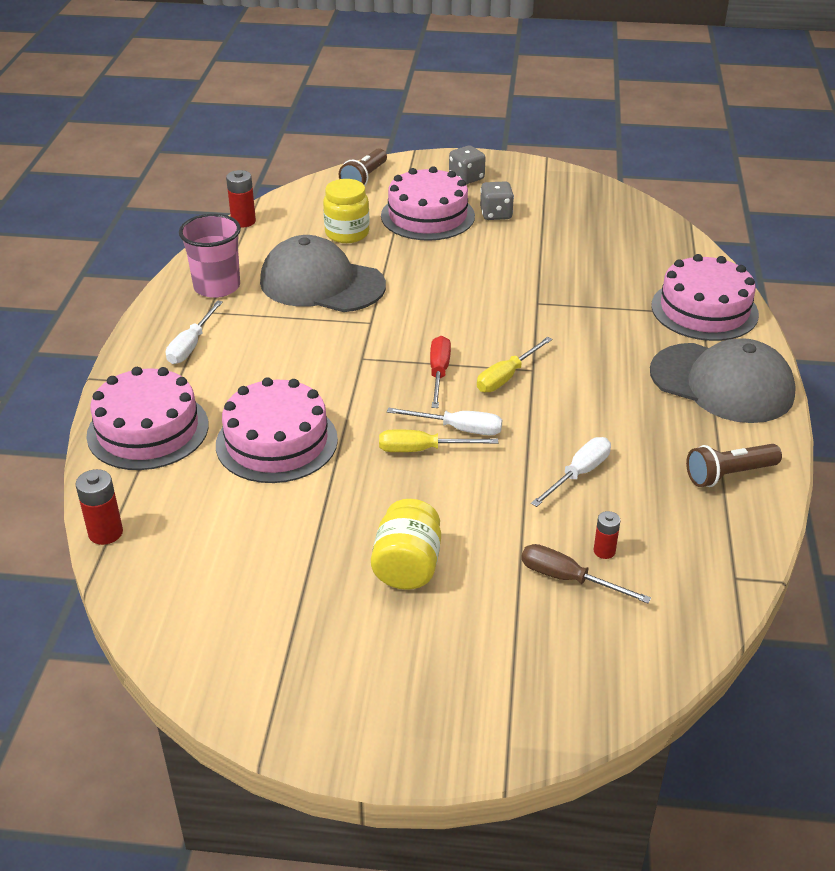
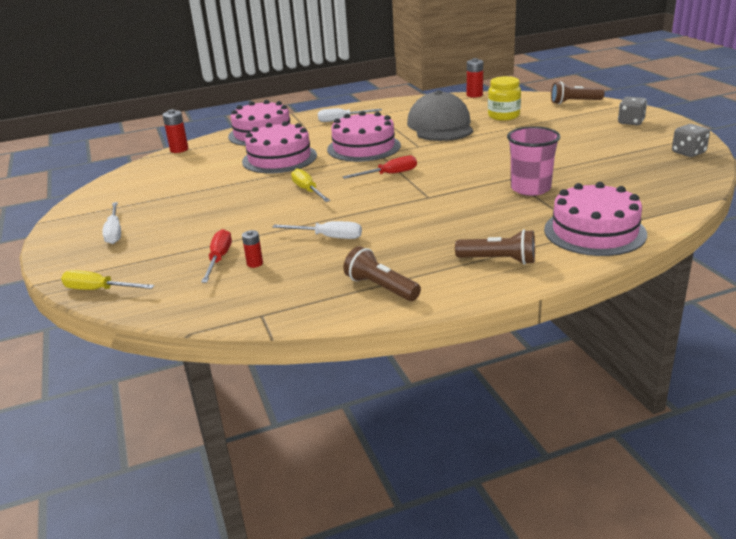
camera: 65 degrees right, 10 degrees down
pink cup [179,214,241,298] -> pink cup moved to [507,126,560,196]
yellow jar [371,499,441,590] -> none
pink cake [381,166,475,241] -> pink cake moved to [327,111,401,162]
white screwdriver [387,407,502,435] -> white screwdriver moved to [102,202,121,244]
yellow screwdriver [477,337,552,392] -> yellow screwdriver moved to [61,270,155,290]
grey dice [480,181,514,220] -> grey dice moved to [672,124,710,157]
brown screwdriver [521,544,651,603] -> red screwdriver [201,229,232,283]
grey cap [650,338,796,423] -> brown flashlight [455,229,535,265]

